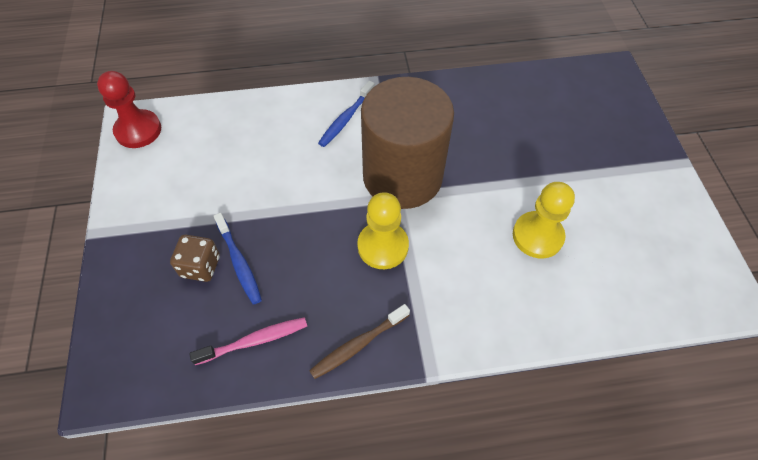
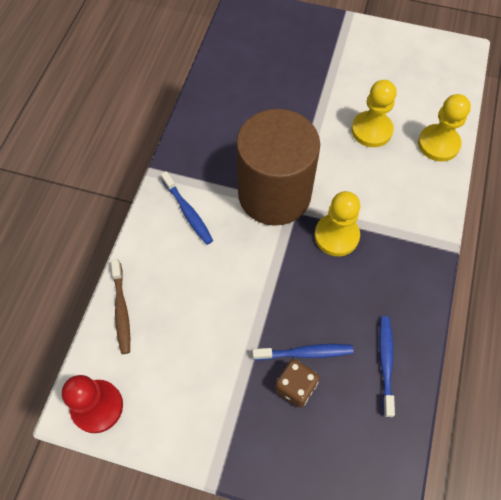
camera: 65 degrees left, 5 degrees up
pink toothbrush [189,317,307,365] -> blue toothbrush [379,316,395,417]
brown toothbrush [309,304,410,379] -> brown toothbrush moved to [111,259,130,354]
none -> yellow pawn [418,94,471,162]

